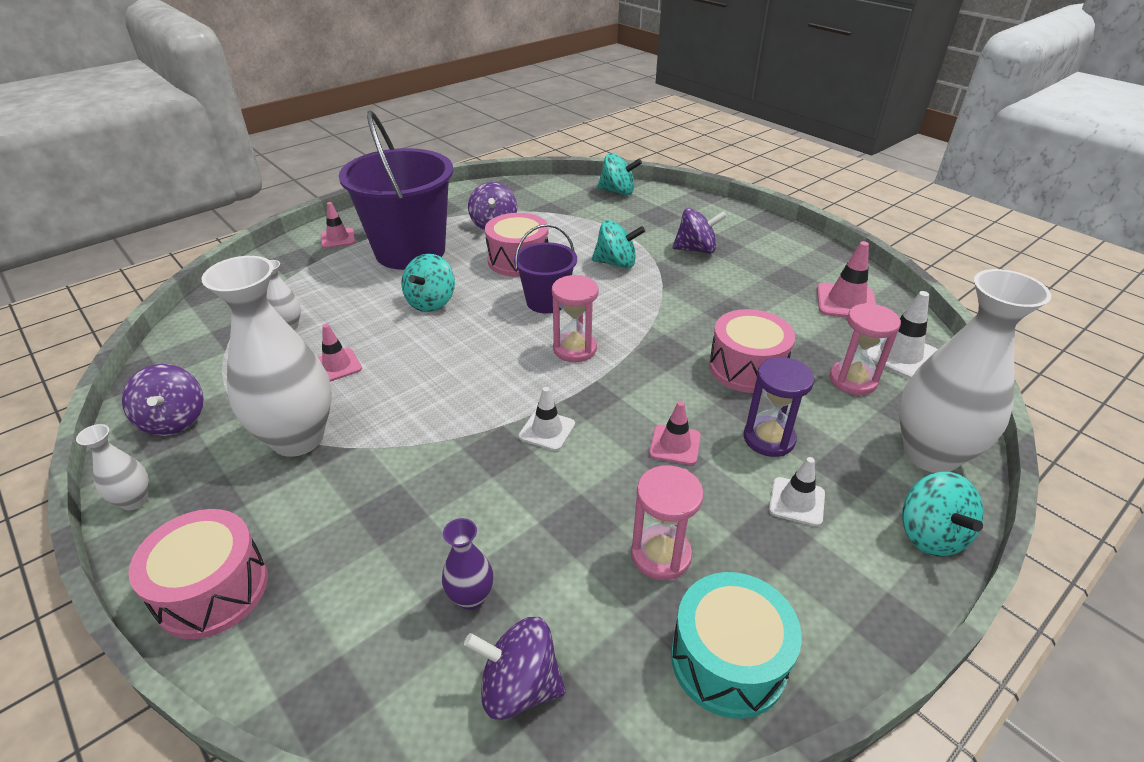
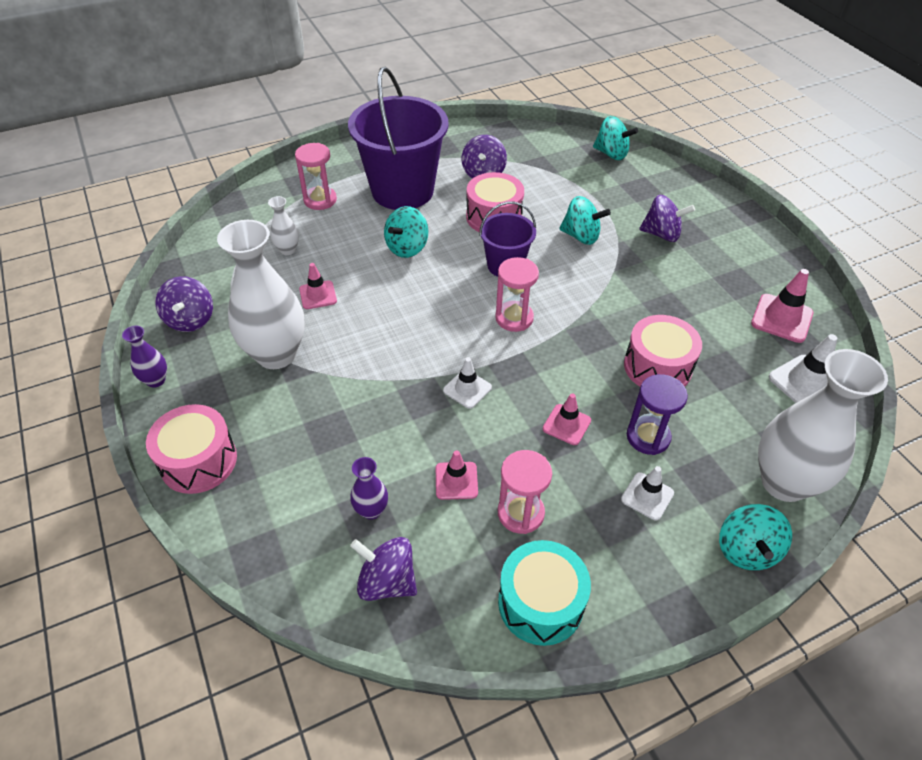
camera: 15 degrees right, 10 degrees up
white vase [76,424,149,510] -> purple vase [122,326,167,388]
pink traffic cone [321,202,355,248] -> pink traffic cone moved to [436,450,478,500]
pink hourglass [829,303,901,395] -> pink hourglass moved to [295,143,337,210]

